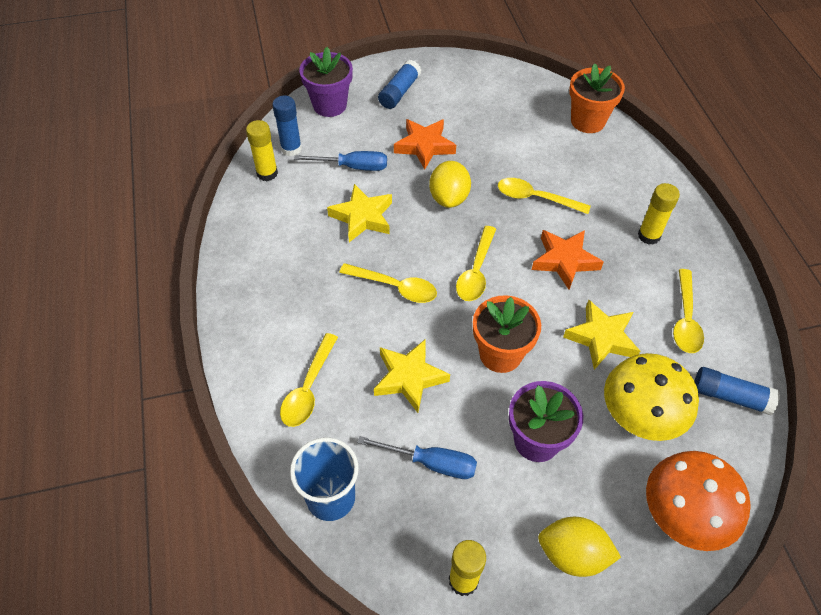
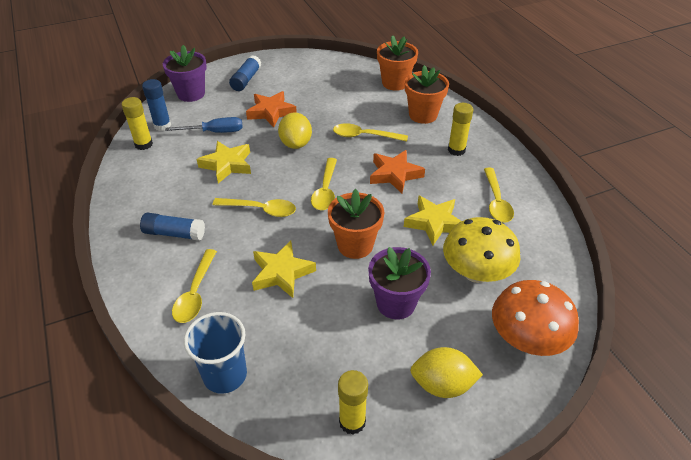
camera: 10 degrees left, 10 degrees down
blue screwdriver [357,436,477,479] -> none
blue glue stick [695,367,780,415] -> blue glue stick moved to [140,213,205,241]
none -> orange flower pot [405,65,449,124]

